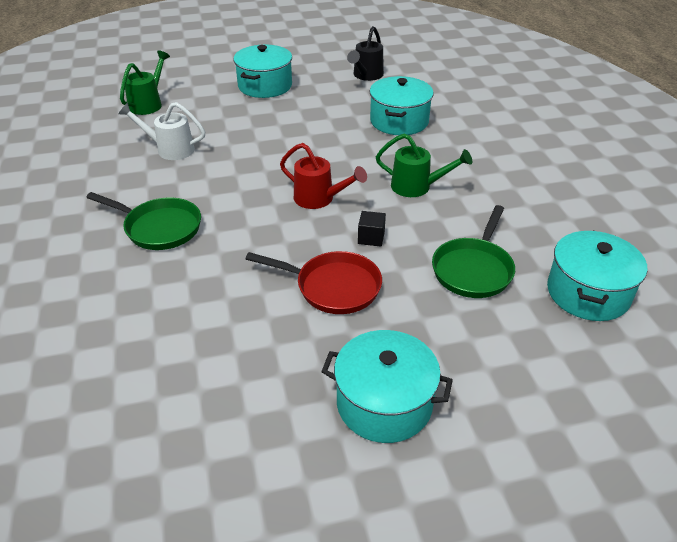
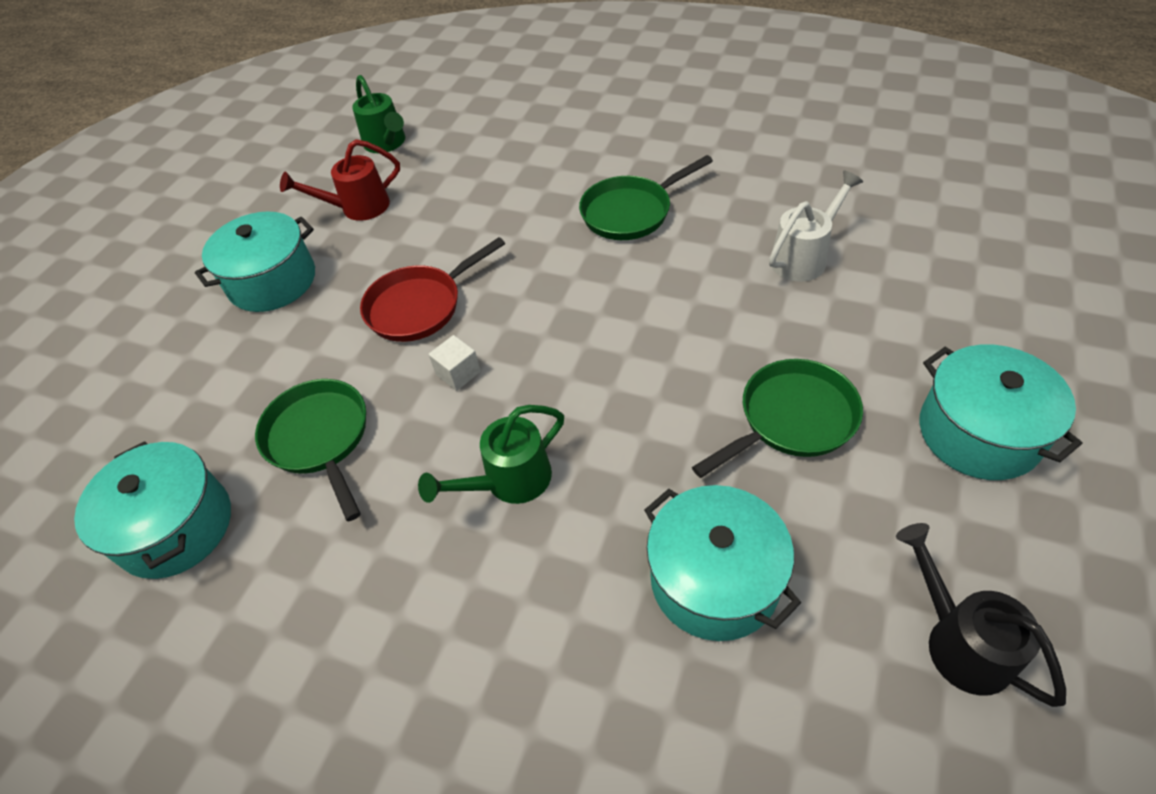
camera: 130 degrees right, 10 degrees up
green watering can [120,50,170,115] -> green watering can moved to [352,75,405,153]
red watering can [280,143,367,209] -> red watering can moved to [280,139,400,221]
black cube [358,211,386,247] -> white cube [429,335,481,391]
none -> green pan [692,359,863,478]

